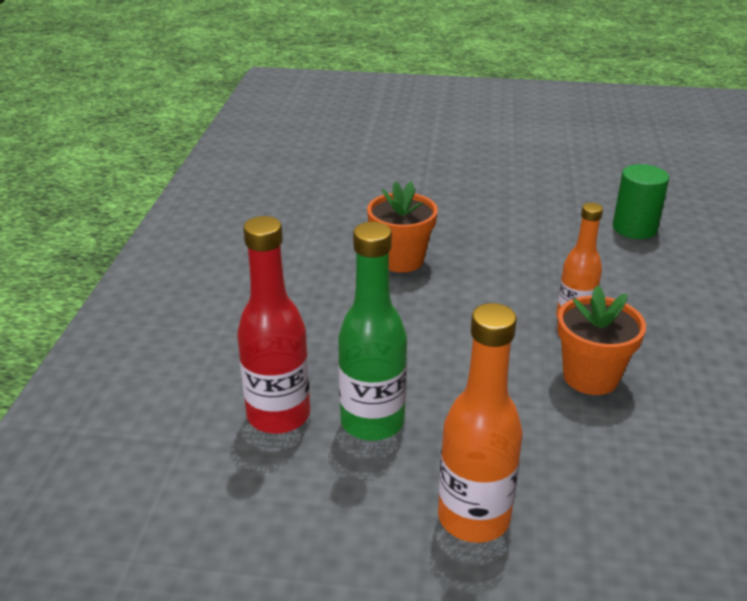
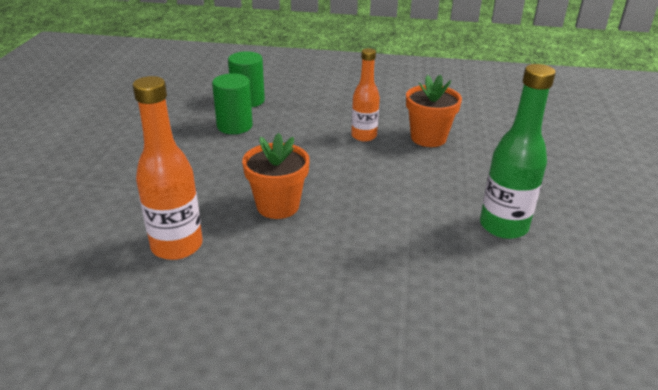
camera: 90 degrees left, 0 degrees up
red bottle [237,216,310,434] -> none
orange bottle [438,303,523,543] -> orange bottle moved to [133,76,203,260]
none -> green cylinder [212,73,253,134]

